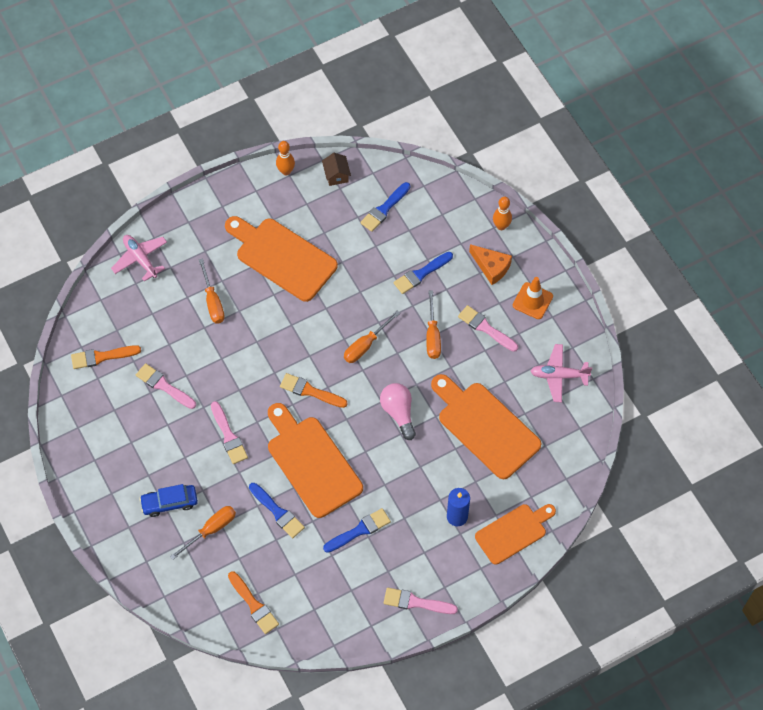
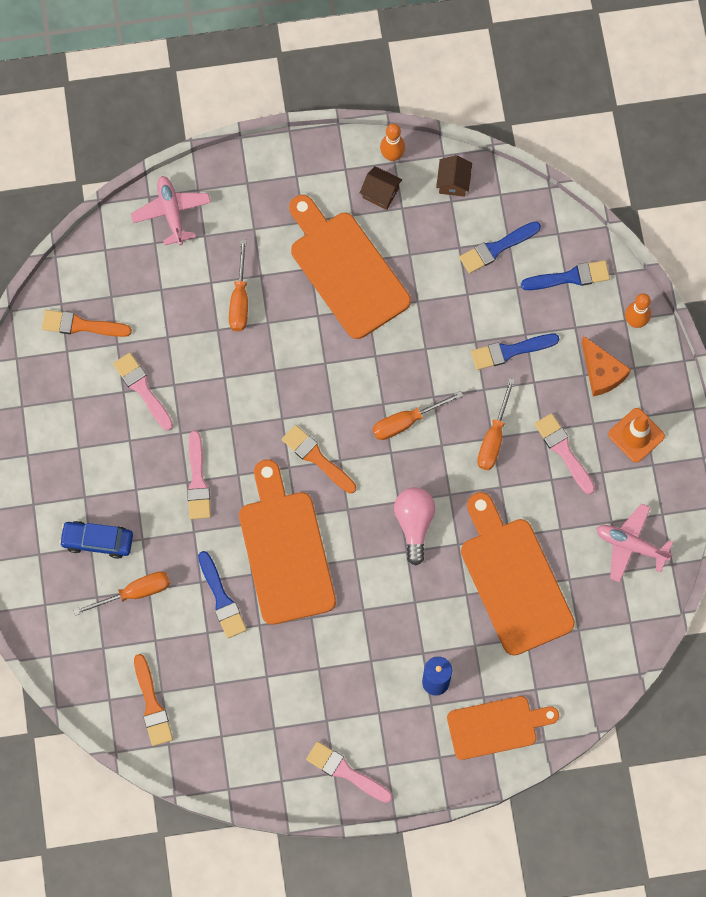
camera: 20 degrees right, 10 degrees up
blue brush [323,508,391,553] -> blue brush moved to [521,260,610,290]
none -> brown house [360,166,402,210]

